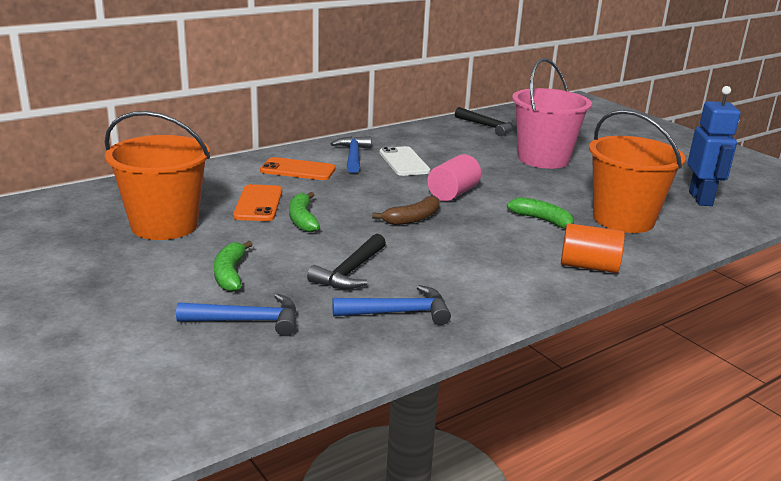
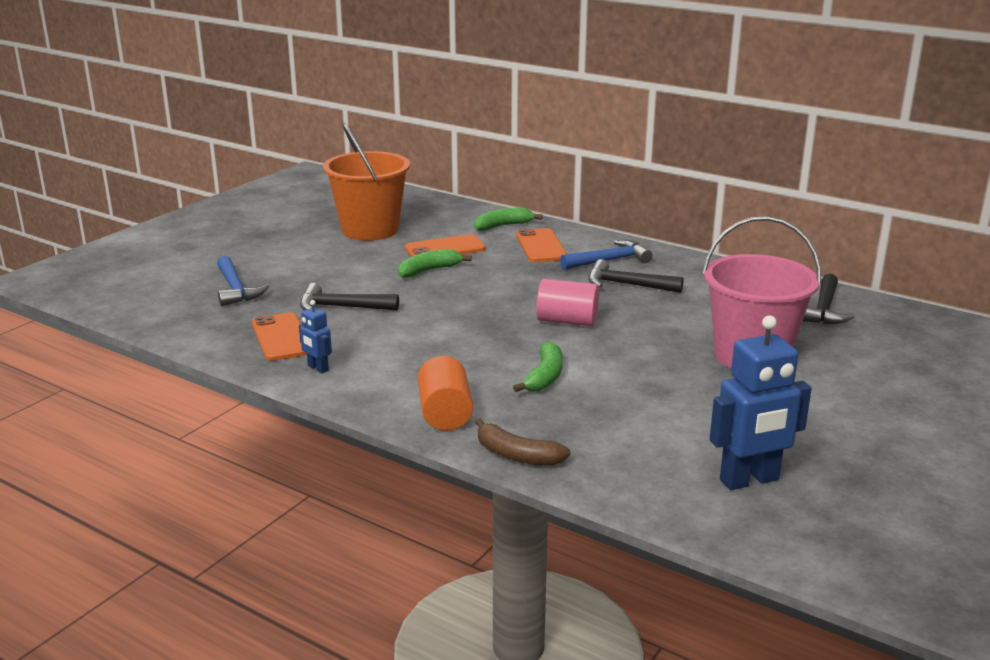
camera: 70 degrees right, 0 degrees up
green banana [214,241,253,292] -> green banana moved to [474,207,543,231]
blue hammer [332,285,451,325] -> orange phone [252,312,307,361]
brown banana [372,196,440,225] -> brown banana moved to [475,418,571,466]
white phone [380,146,430,176] -> black hammer [588,259,684,293]
orange bucket [589,110,686,233] -> none
none -> blue robot [299,300,332,373]

